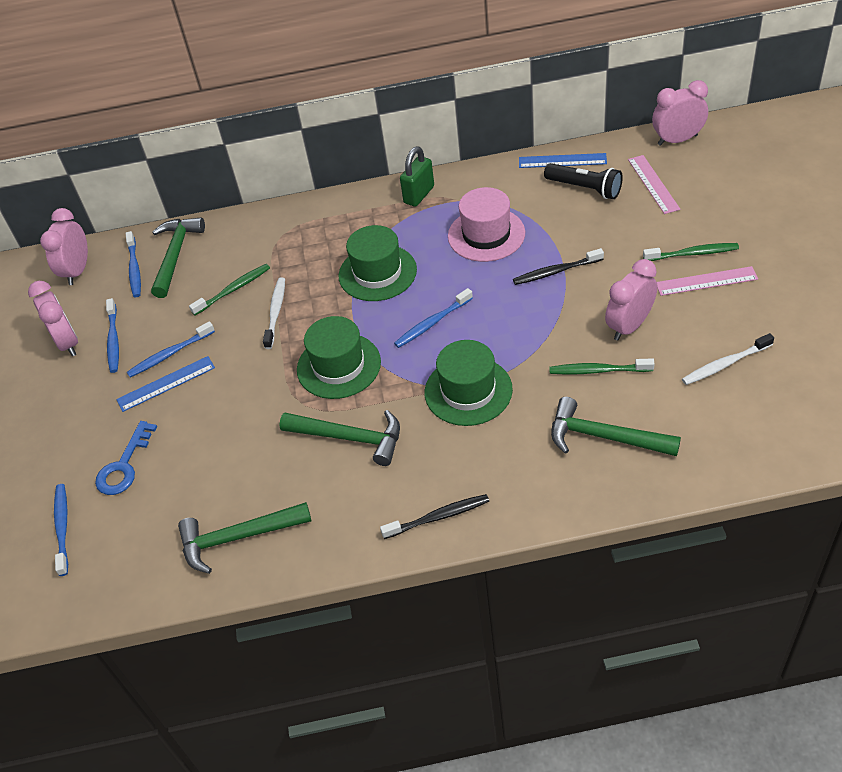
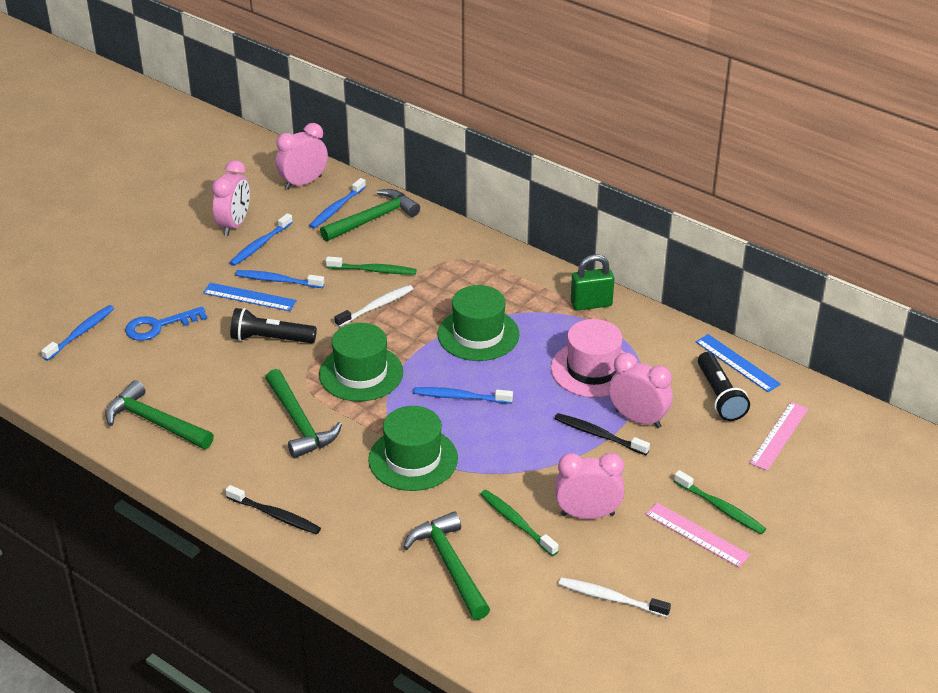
camera: 40 degrees right, 10 degrees down
pink clock [652,80,708,146] -> pink clock moved to [609,353,673,428]
none -> black flashlight [230,308,317,343]

